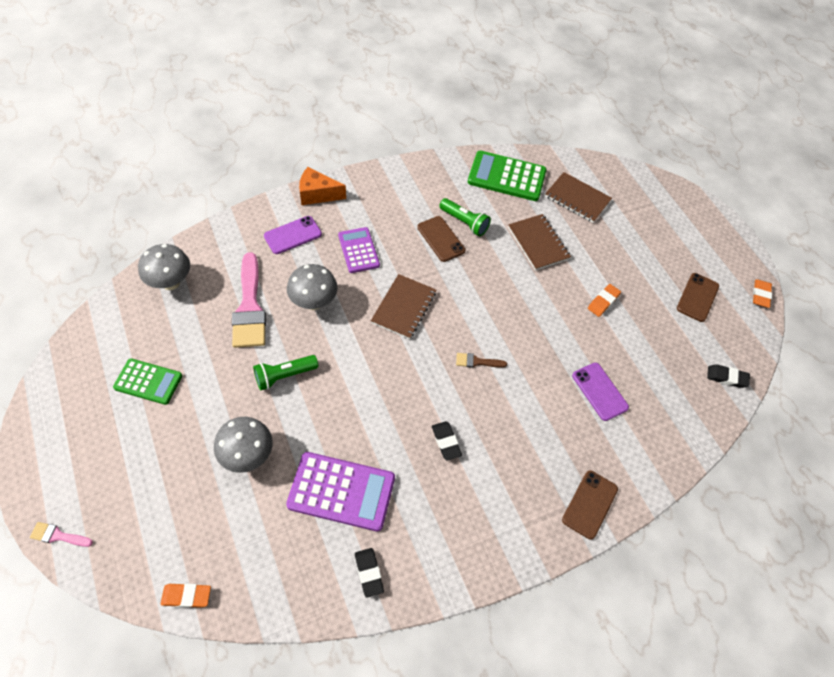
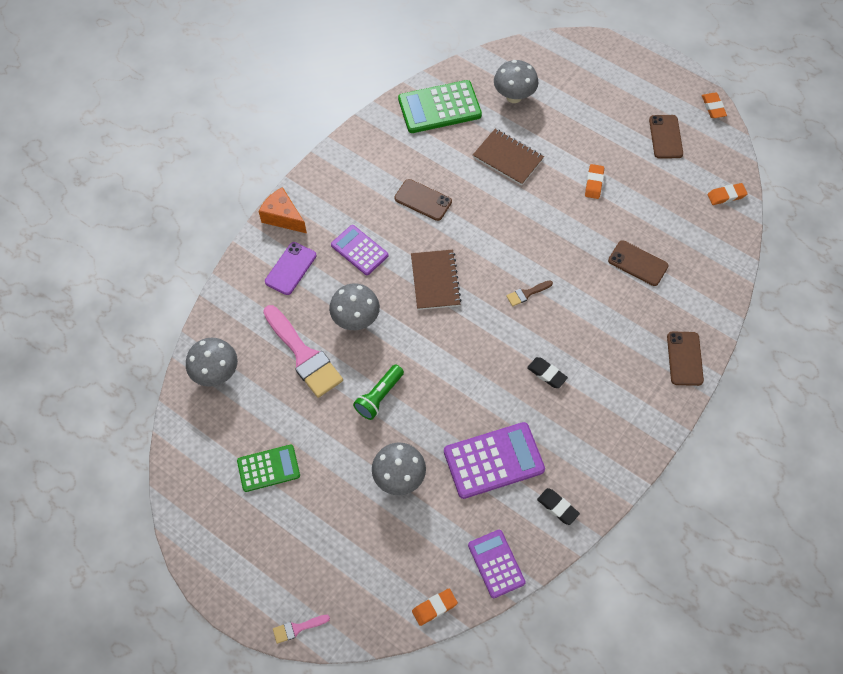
camera: 25 degrees left, 5 degrees up
orange cheese [299,167,346,205] -> orange cheese turned 60 degrees clockwise [258,187,307,233]
green flashlight [439,198,491,236] -> none
brown notebook [545,172,612,223] -> grey mushroom [494,60,539,103]
purple phone [572,363,629,421] -> brown phone [608,240,669,286]
black eraser [707,364,750,388] -> orange eraser [708,183,748,205]
none -> purple calculator [468,530,526,598]

